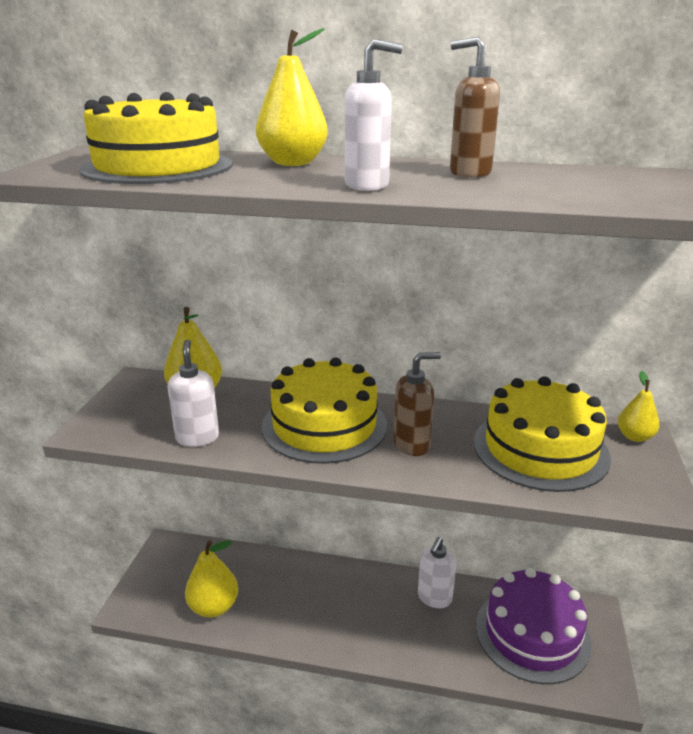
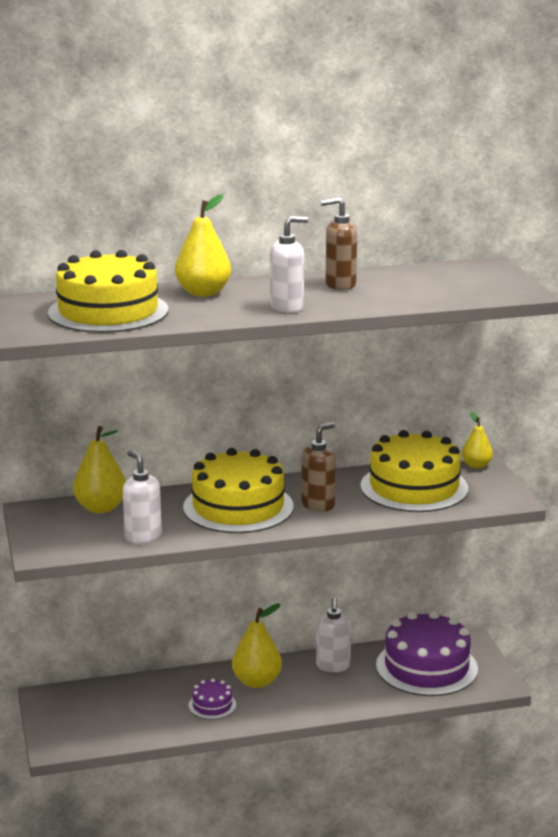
camera: 25 degrees left, 5 degrees down
yellow pear [185,540,238,618] -> yellow pear moved to [232,603,282,688]
none -> purple cake [188,678,236,720]

